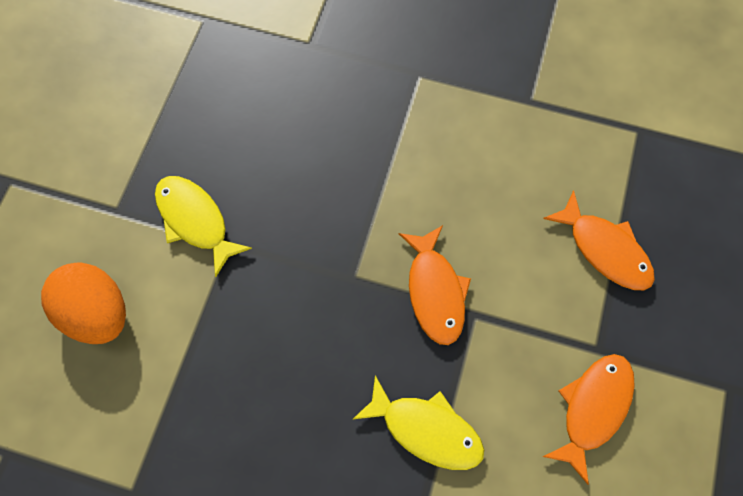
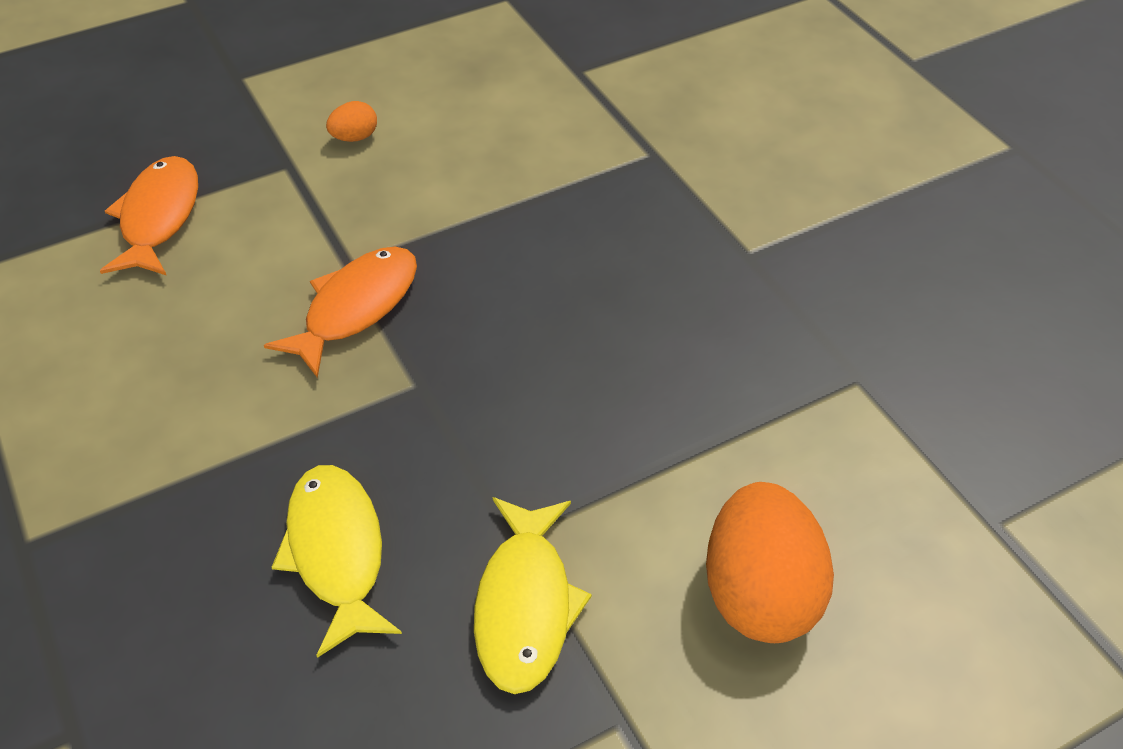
camera: 135 degrees left, 20 degrees down
yellow fish [352,375,484,470] -> yellow fish moved to [272,465,402,658]
orange fish [543,354,635,485] -> orange egg [326,101,377,142]

